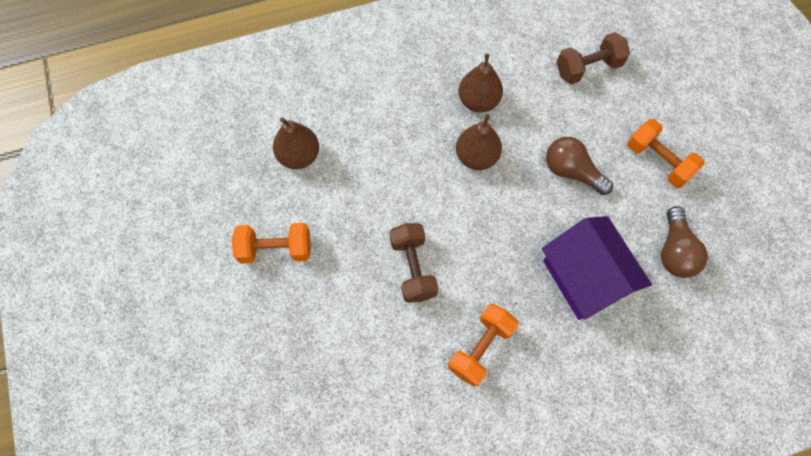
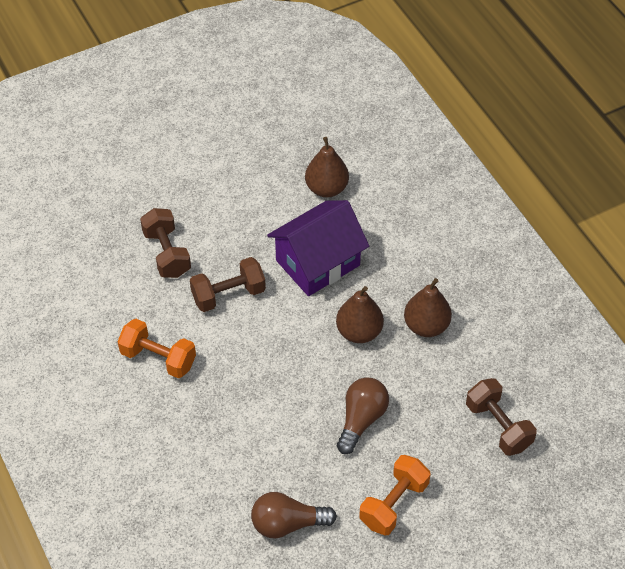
camera: 80 degrees right, 15 degrees down
orange dumbbell [232,223,311,264] -> none
purple house [542,216,652,320] -> purple house moved to [267,200,369,296]
none -> brown dumbbell [140,208,191,278]

